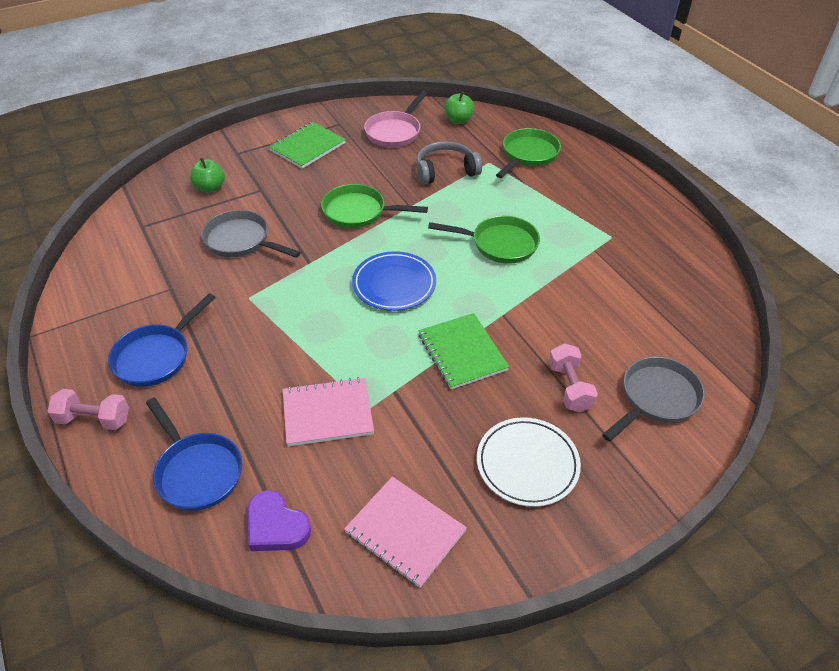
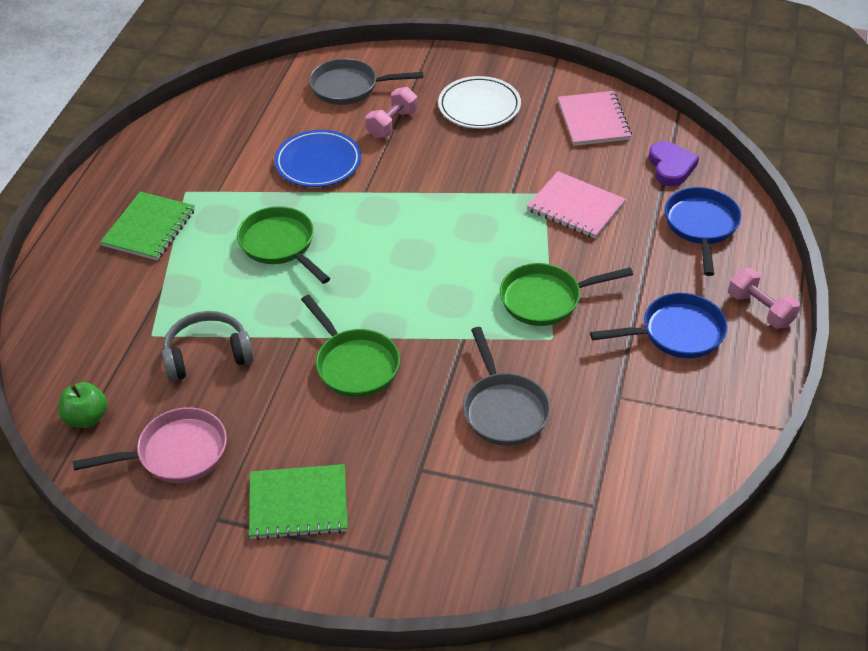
camera: 135 degrees left, 0 degrees up
green apple [190,158,225,193] -> none
blue plate [352,251,436,311] -> blue plate moved to [274,130,361,187]
grey headphones [416,141,482,184] -> grey headphones turned 135 degrees clockwise [162,311,254,382]
green notebook [418,313,509,389] -> green notebook moved to [100,191,195,260]
green pan [496,128,561,178] -> green pan moved to [500,263,633,326]

